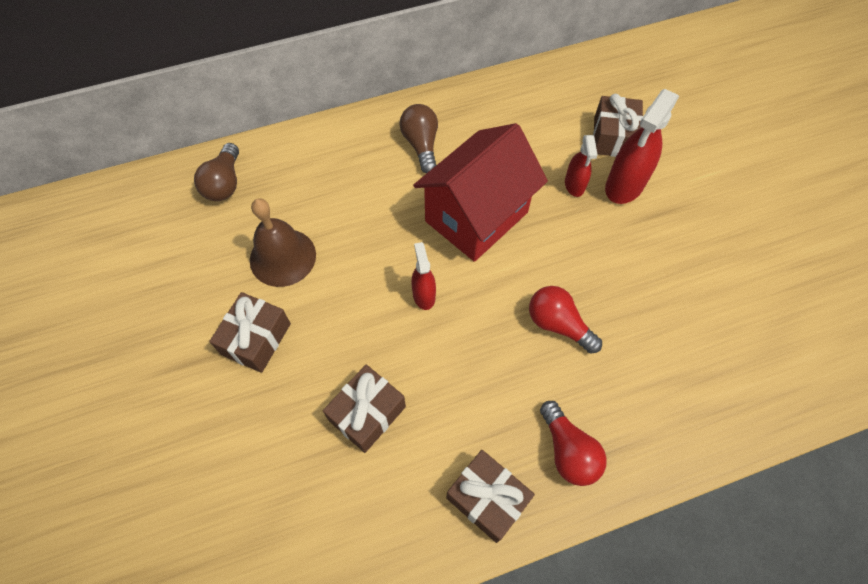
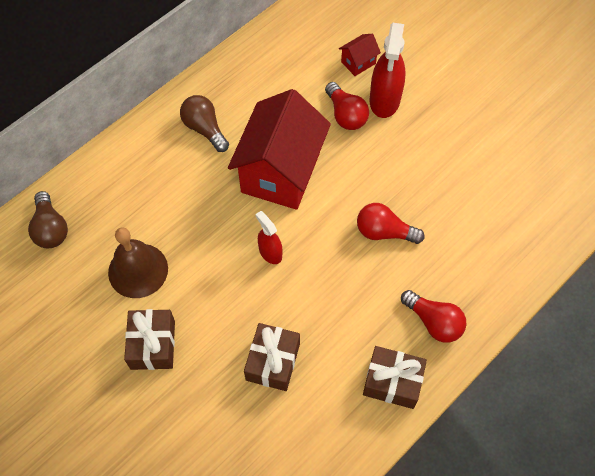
camera: 25 degrees left, 0 degrees up
red spray bottle [565,135,598,197] -> red light bulb [325,82,369,130]
brown gift [593,94,643,157] -> red house [339,34,381,76]

